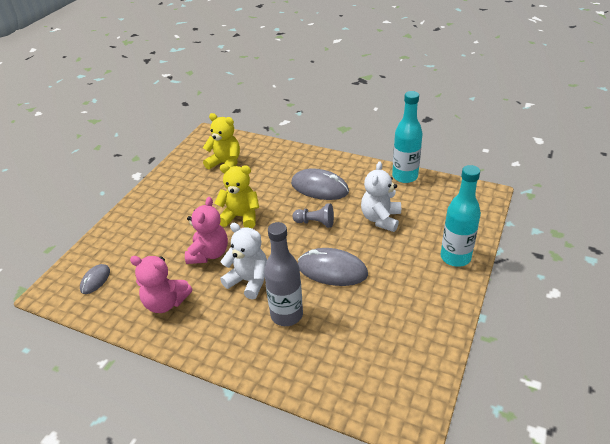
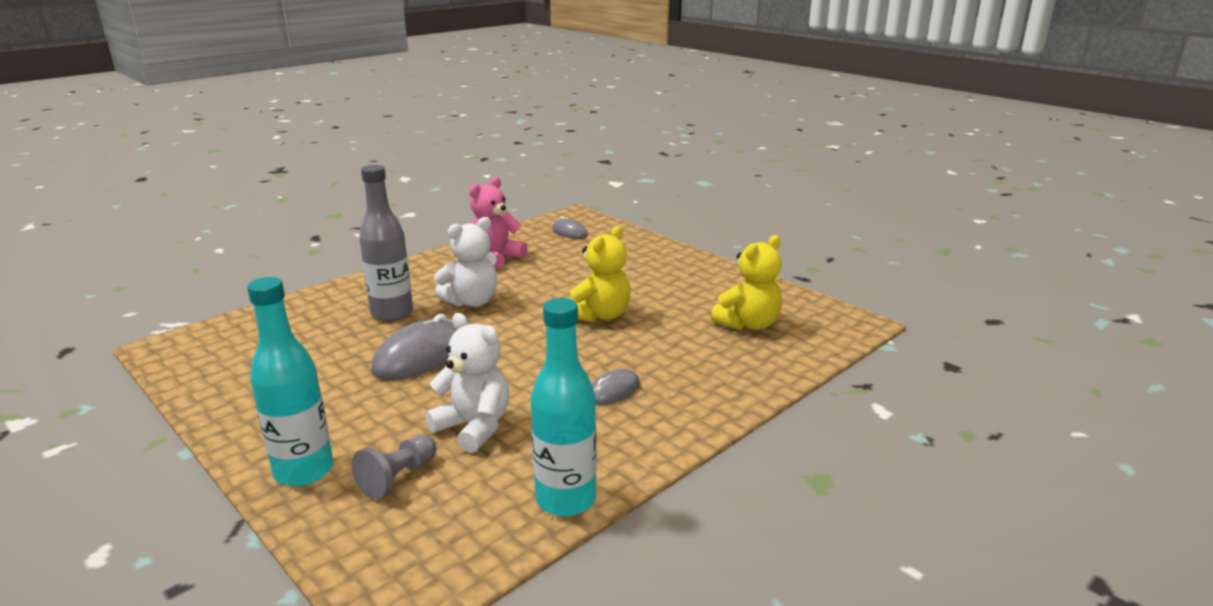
camera: 110 degrees right, 15 degrees down
pink teddy bear [185,197,228,264] -> none
grey mouse [291,168,349,200] -> grey mouse [592,369,640,405], size x0.55
grey pawn [292,203,334,228] -> grey pawn moved to [352,435,436,499]

